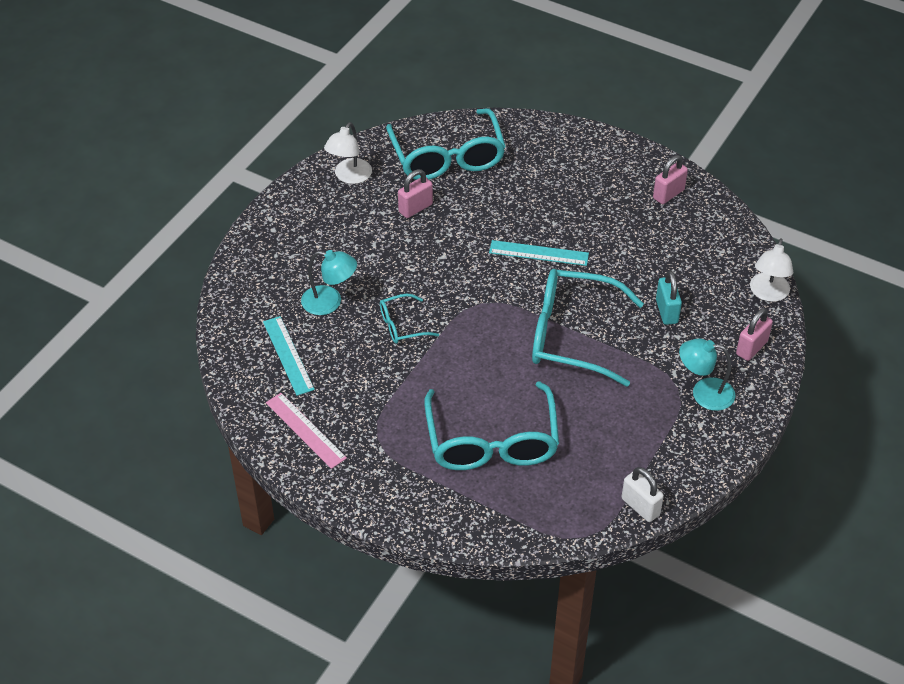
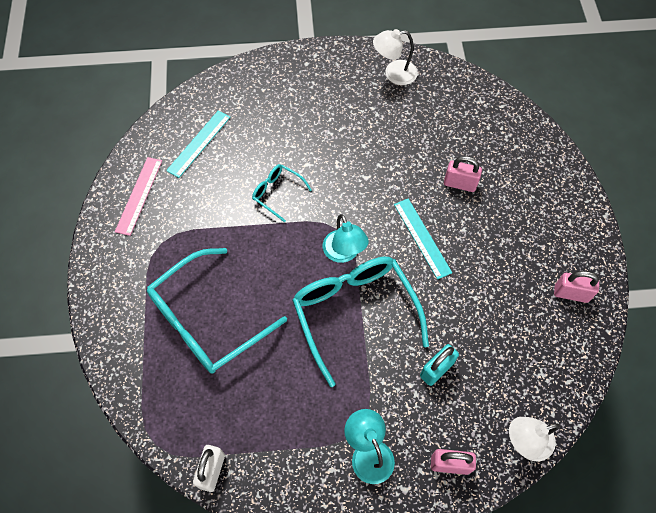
camera: 55 degrees right, 15 degrees up
turquoise lamp [301,250,357,315] -> turquoise lamp moved to [323,214,369,263]
turquoise glasses [386,108,506,180] -> none
pink padlock [398,169,433,218] -> pink padlock moved to [444,156,482,192]

